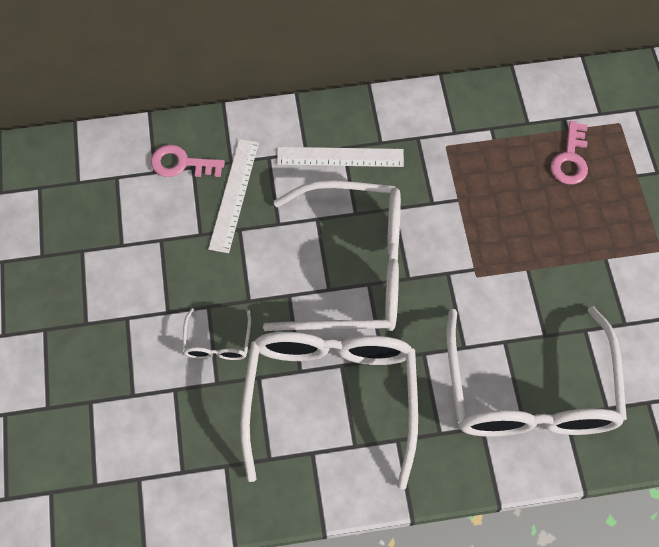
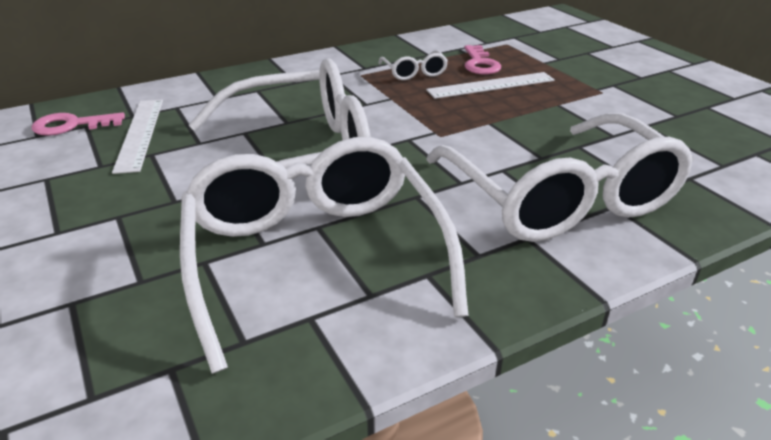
camera: 20 degrees left, 30 degrees down
white glasses [182,308,251,360] -> white glasses moved to [379,50,448,80]
white ruler [277,147,404,167] -> white ruler moved to [426,72,555,99]

